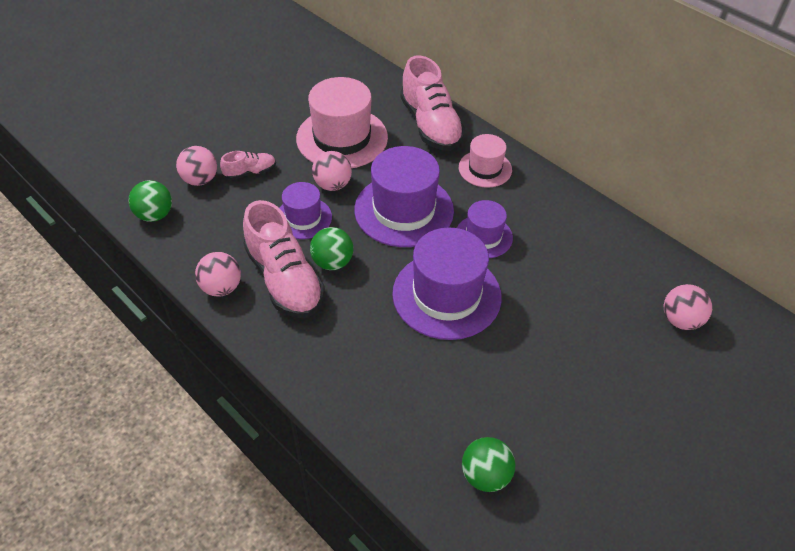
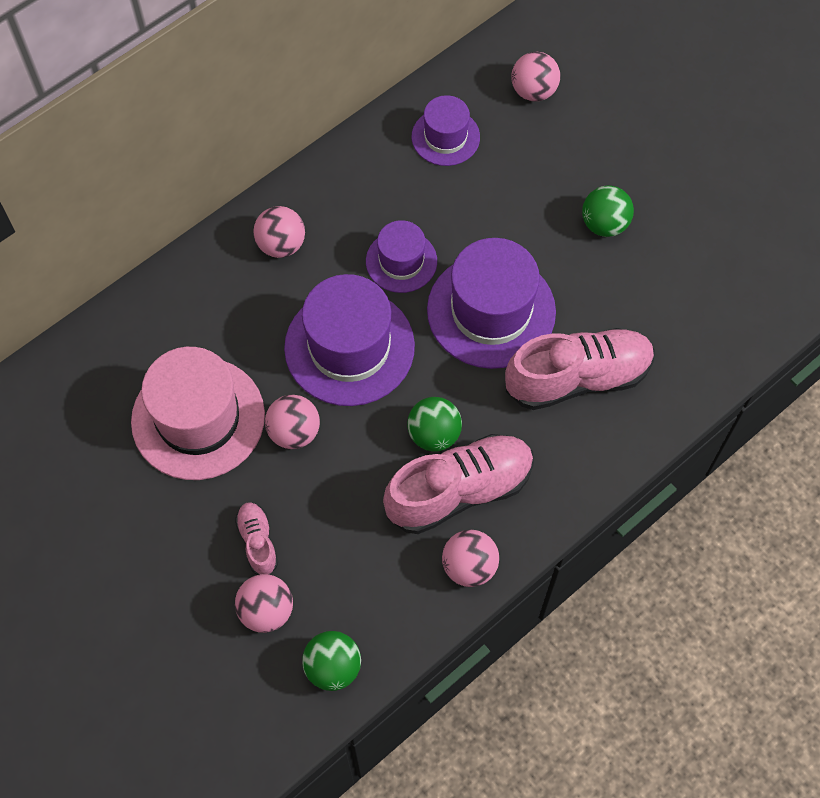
camera: 85 degrees left, 15 degrees up
purple hat [280,182,332,239] -> purple hat moved to [412,95,480,166]
pink shoe [400,55,465,151] -> pink shoe moved to [505,328,655,410]
pink hat [459,134,512,188] -> pink ball [253,206,305,258]
green ball [462,437,515,492] -> green ball moved to [582,185,634,237]

